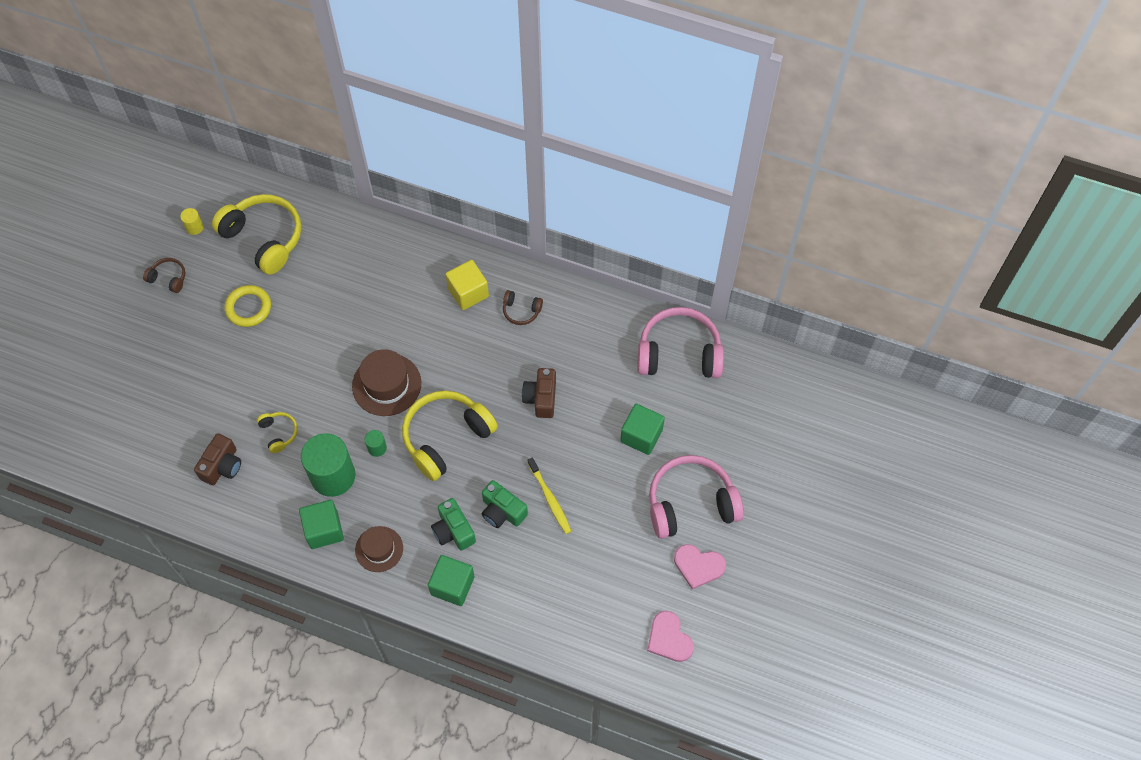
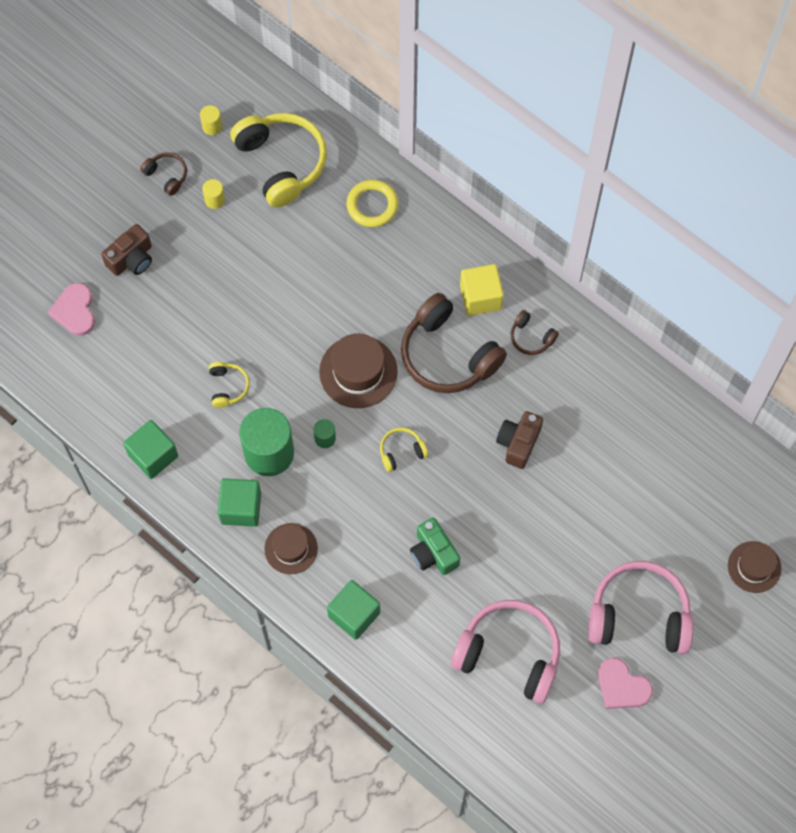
camera: 20 degrees right, 5 degrees up
brown camera [194,433,241,485] -> brown camera moved to [101,224,152,276]
yellow ring [224,285,271,327] -> yellow ring moved to [346,180,398,227]
yellow headphones [402,391,498,481] -> yellow headphones [380,428,428,472], size x0.46
green camera [431,498,476,551] -> none
yellow toothbrush [528,457,571,534] -> none
green cube [620,404,665,455] -> green cube moved to [123,420,178,479]
pink headphones [637,307,724,378] -> pink headphones moved to [451,600,560,704]
pink heart [647,611,694,662] -> pink heart moved to [48,283,95,336]
none -> yellow cylinder [202,179,225,209]
none -> brown headphones [401,293,507,393]
none -> brown hat [728,541,781,593]

